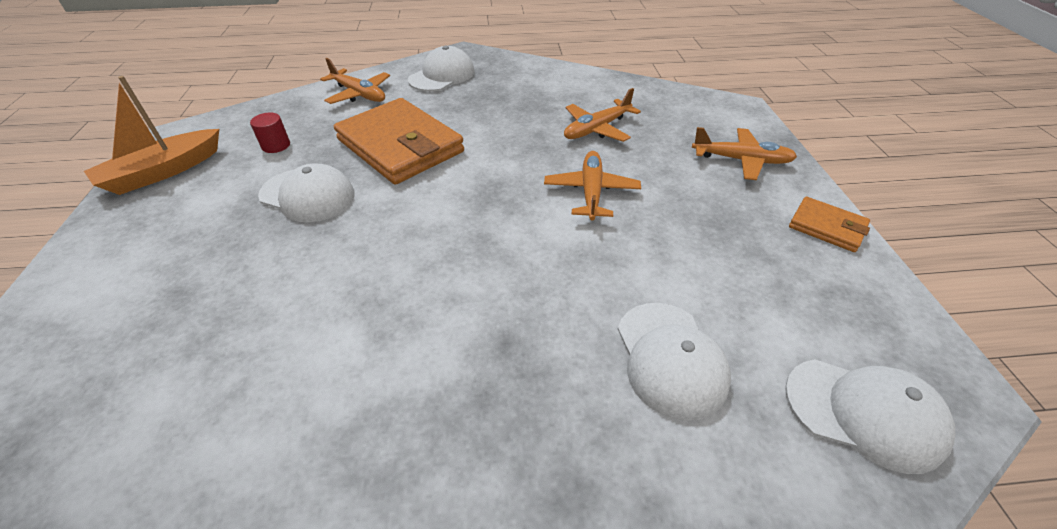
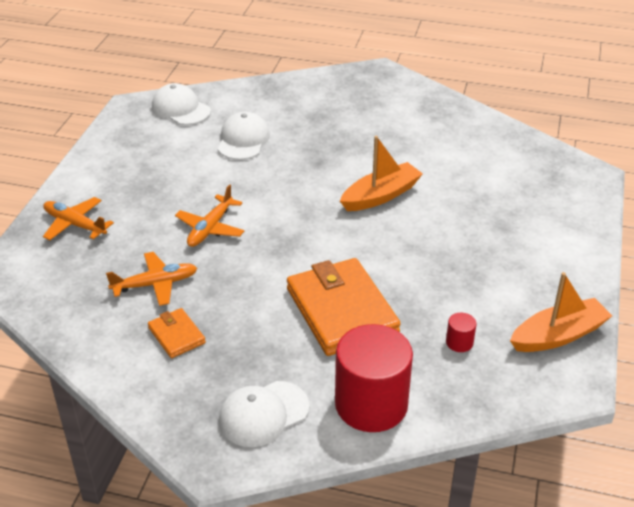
camera: 160 degrees left, 5 degrees down
white cap [258,164,355,222] -> none
orange plane [320,58,390,104] -> red cylinder [335,324,413,432]
orange wallet [789,197,870,252] -> orange wallet moved to [148,308,206,358]
none -> orange boat [340,136,423,211]

